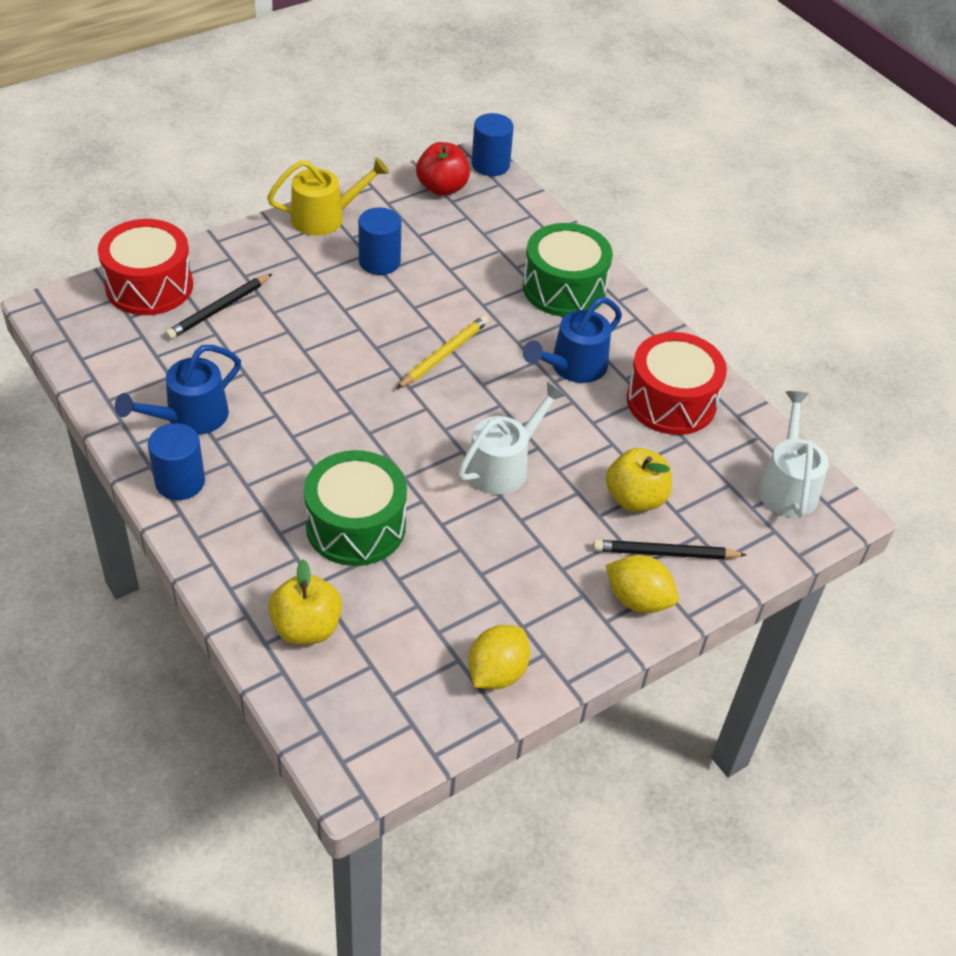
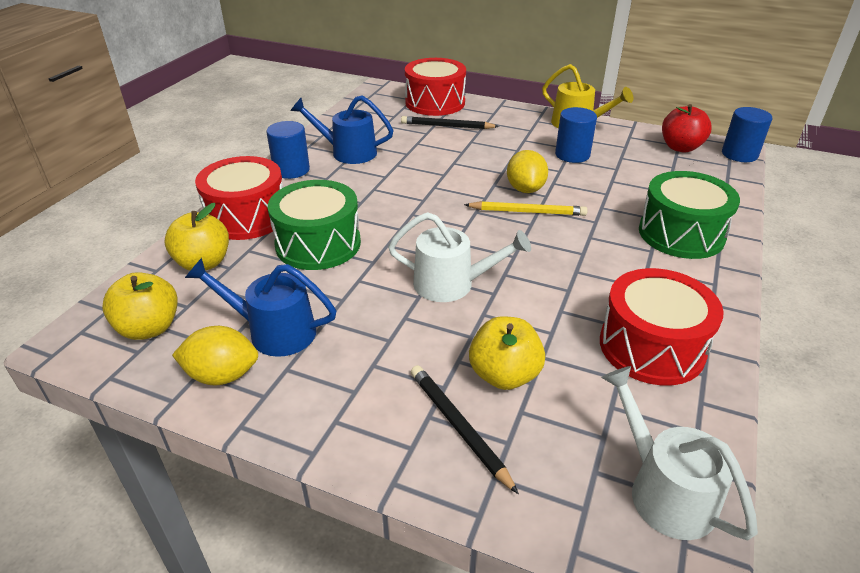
camera: 60 degrees right, 10 degrees down
blue watering can [523,297,622,383] -> blue watering can moved to [185,258,336,357]
yellow lemon [606,555,679,613] -> yellow lemon moved to [507,150,548,193]
white watering can [758,391,829,517] -> white watering can turned 90 degrees counterclockwise [602,366,758,540]
none -> yellow apple [102,272,178,340]
none -> red drum [195,156,283,240]

